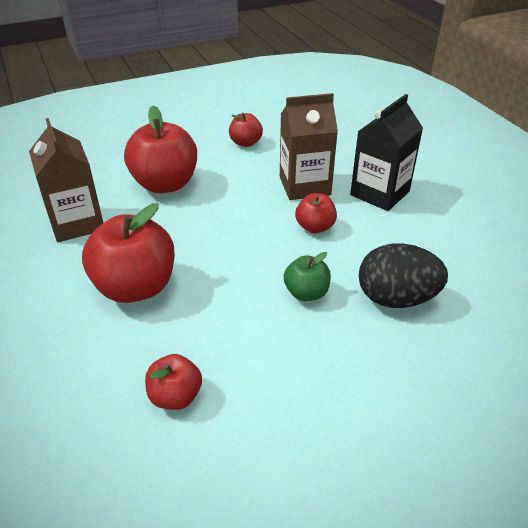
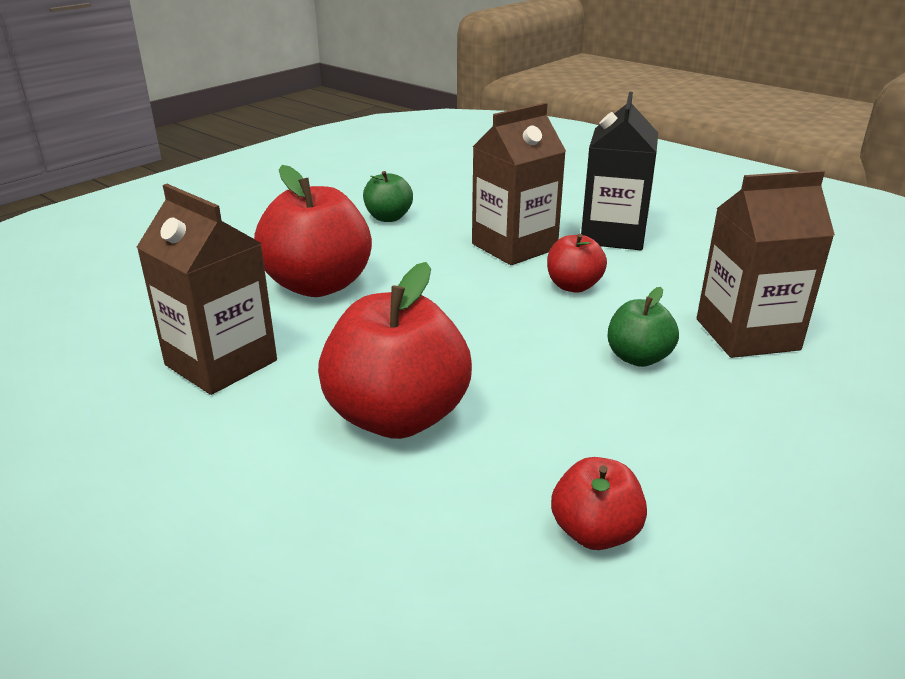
camera: 25 degrees left, 10 degrees down
red apple [229,113,263,147] -> green apple [363,171,413,222]
black egg [358,243,448,308] -> brown carton [697,170,835,358]

